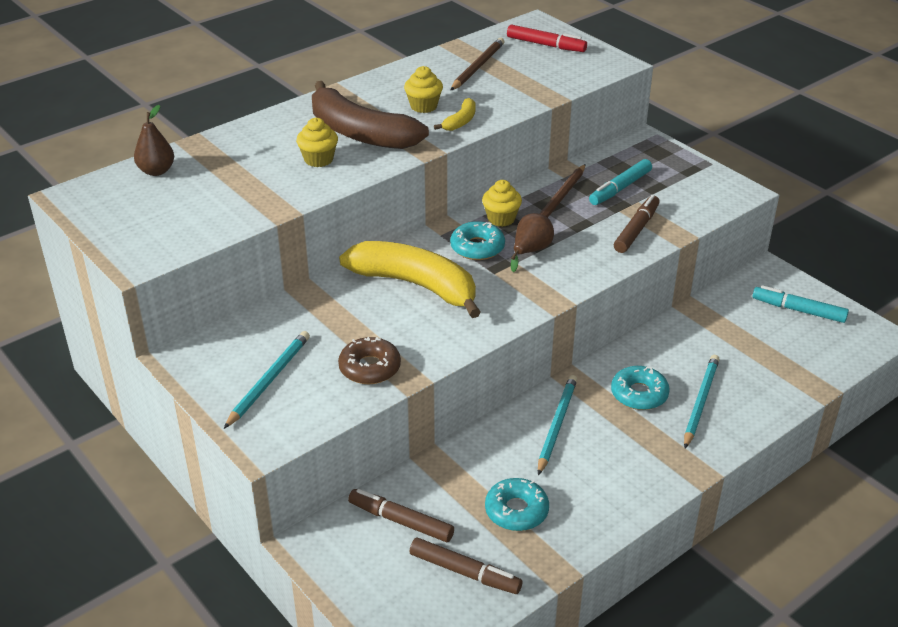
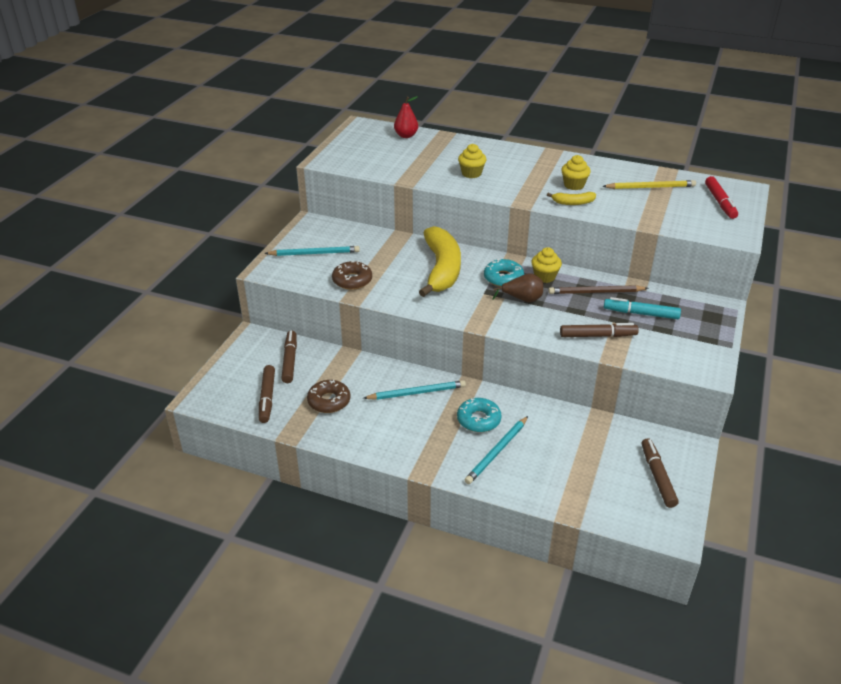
camera: 60 degrees right, 0 degrees up
brown pear [134,105,174,176] -> red pear [394,96,418,138]
brown banana [312,81,429,149] -> none
brown pencil [450,38,504,91] -> yellow pencil [602,180,696,189]
turquoise donut [485,478,549,531] -> brown donut [307,380,351,413]
turquoise pencil [684,355,720,448] -> turquoise pencil turned 135 degrees clockwise [465,416,528,484]
turquoise marker [752,285,849,323] -> brown marker [642,438,679,508]

